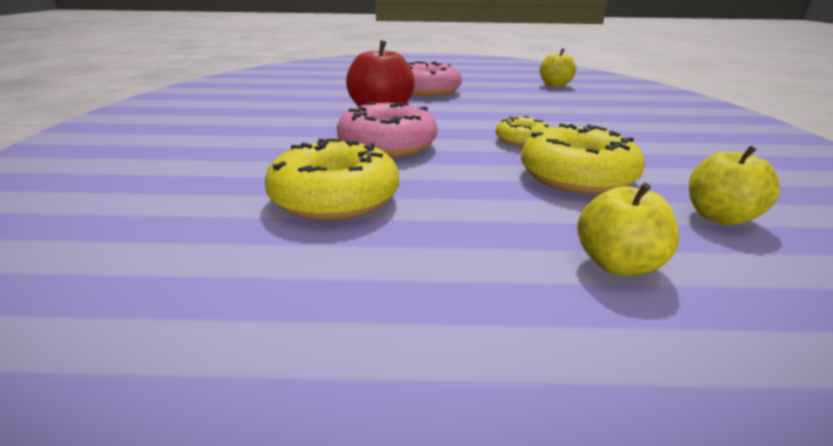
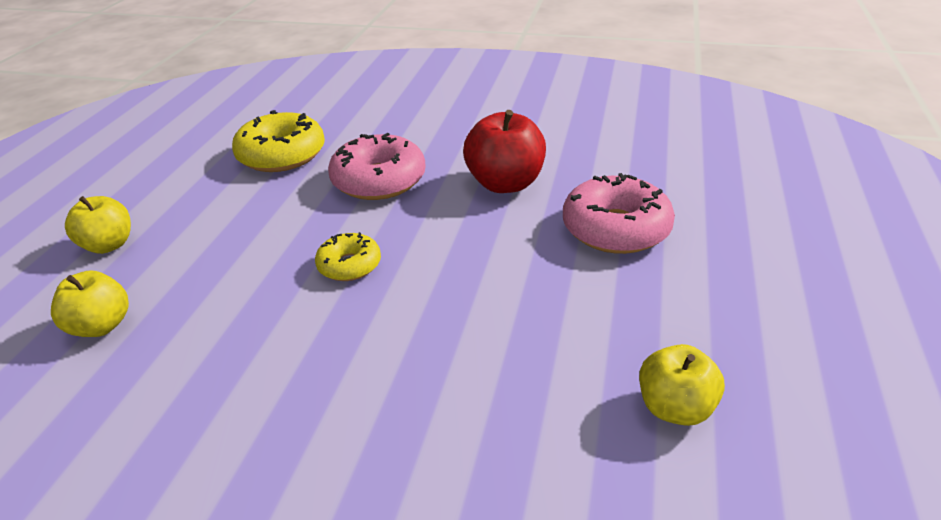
camera: 105 degrees right, 10 degrees up
yellow donut [521,123,645,194] -> none

